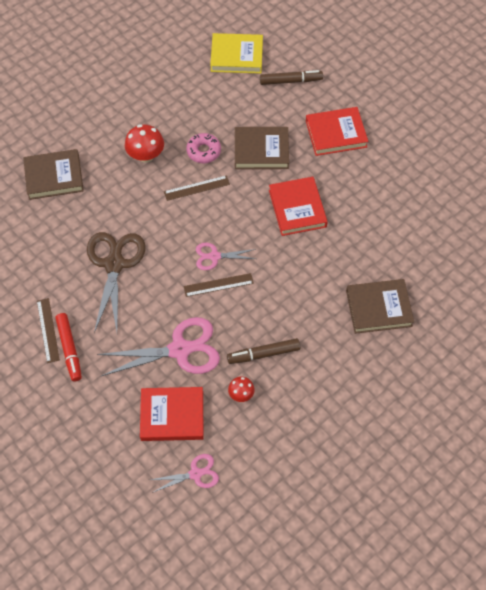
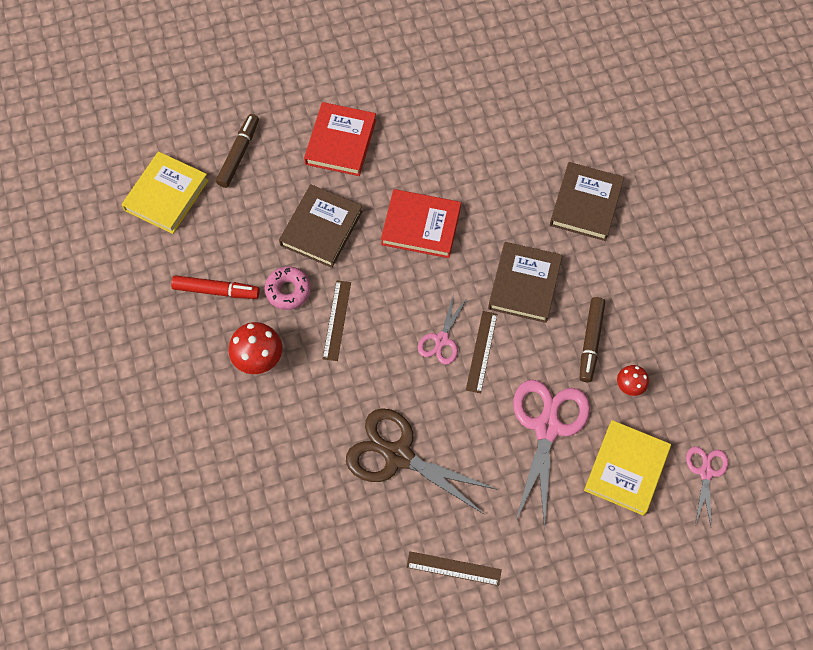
camera: 65 degrees left, 5 degrees up
brown book [23,149,84,200] -> brown book moved to [488,242,562,323]
red marker [55,313,82,381] -> red marker moved to [171,275,260,299]
red book [140,387,203,441] -> yellow book [584,420,671,516]

